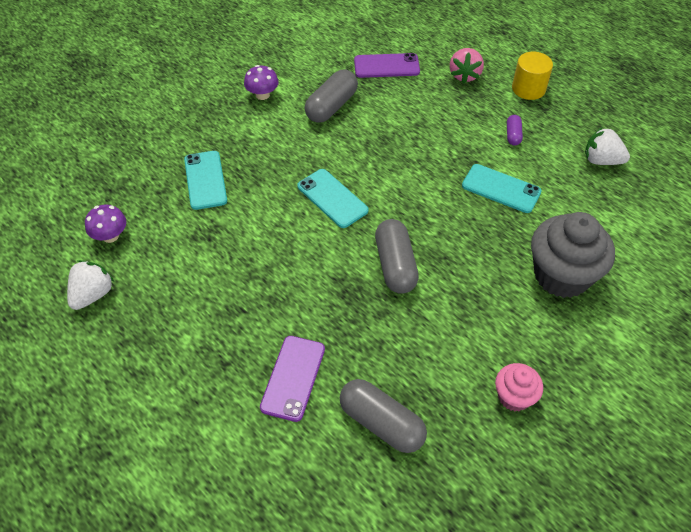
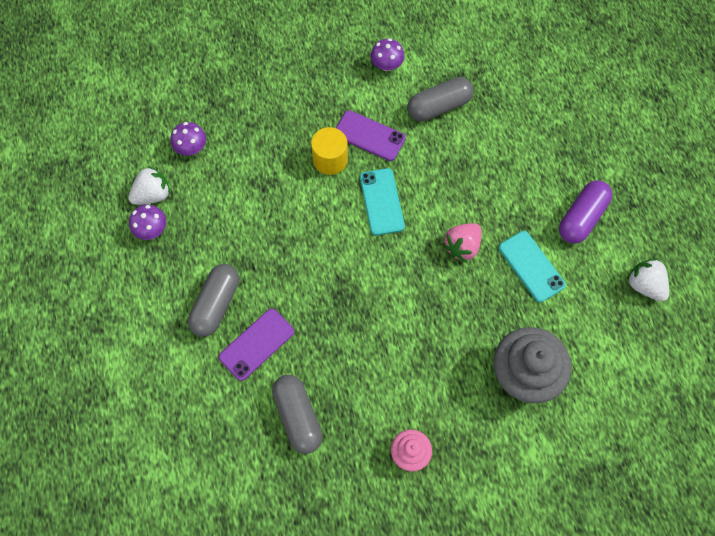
camera: 30 degrees right, 15 degrees up
turquoise phone [184,151,227,210] -> none
purple phone [354,53,420,78] -> purple phone moved to [336,110,406,161]
grey capsule [375,219,419,294] -> grey capsule moved to [188,264,239,337]
pink strawberry [450,48,484,83] -> pink strawberry moved to [442,223,482,262]
purple capsule [507,115,523,145] -> purple capsule [559,180,612,244], size x1.96
yellow cylinder [512,52,553,100] -> yellow cylinder moved to [311,127,348,175]
none -> purple mushroom [129,204,166,240]

